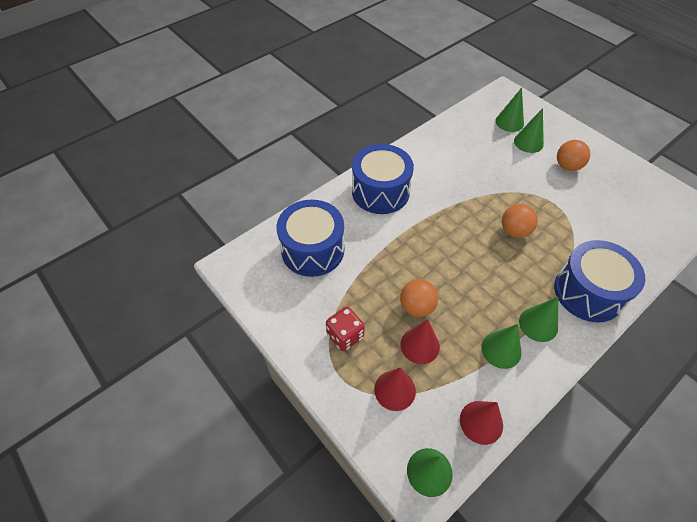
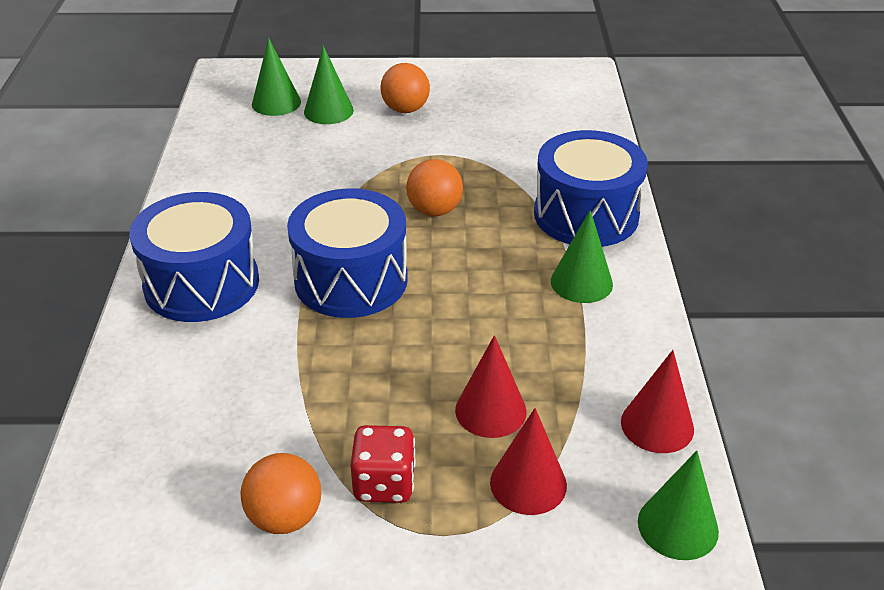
camera: 50 degrees left, 15 degrees down
blue drum [277,200,344,277] -> blue drum moved to [287,188,408,318]
orange ball [400,279,438,317] -> orange ball moved to [241,453,321,534]
green cone [481,324,521,369] -> none

